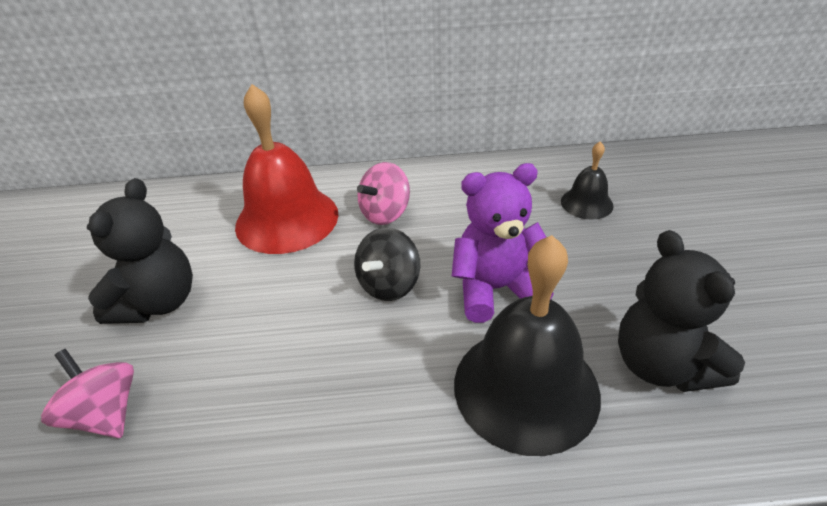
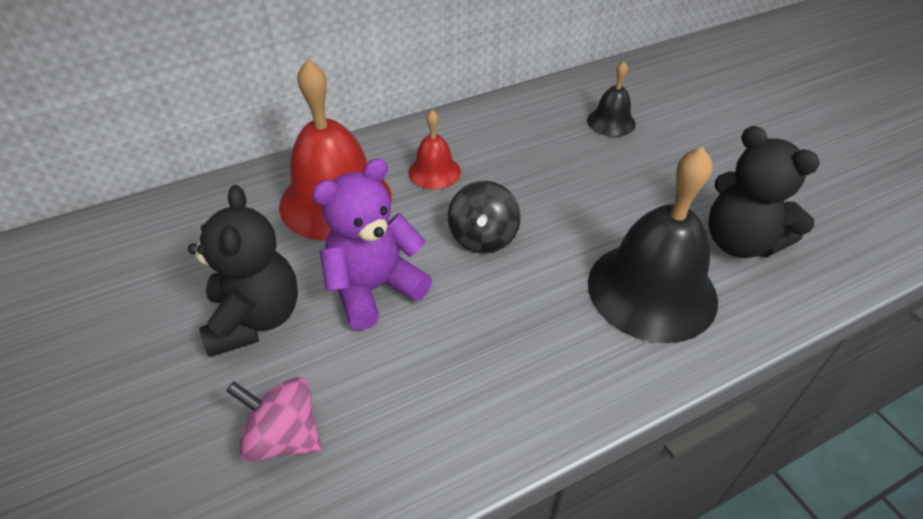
camera: 25 degrees left, 5 degrees up
pink spinning top [357,162,410,225] -> red bell [408,110,461,189]
purple teddy bear [452,163,554,323] -> purple teddy bear moved to [312,158,432,330]

